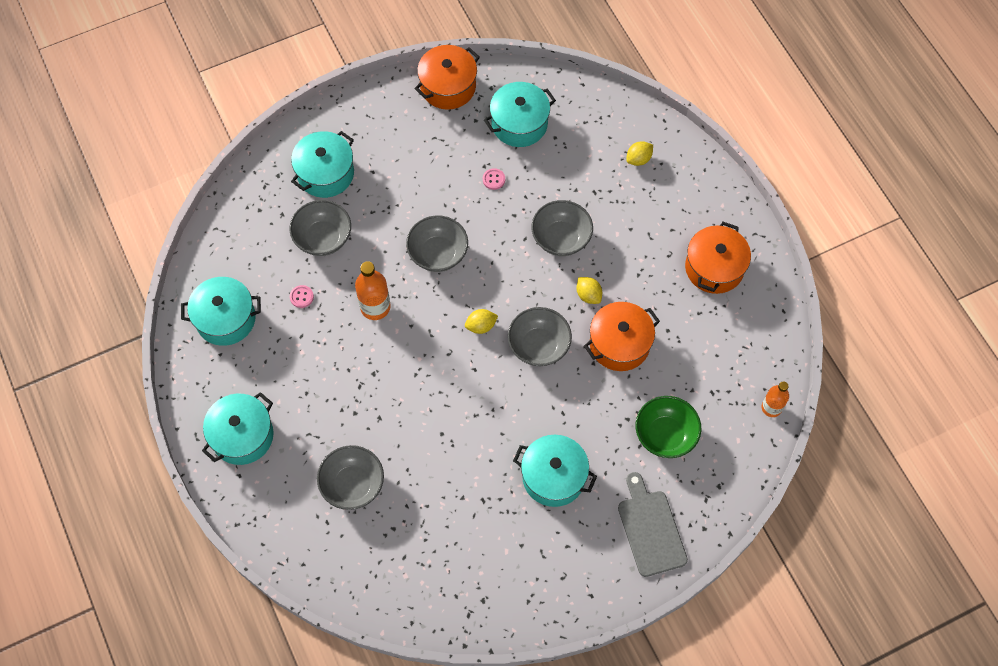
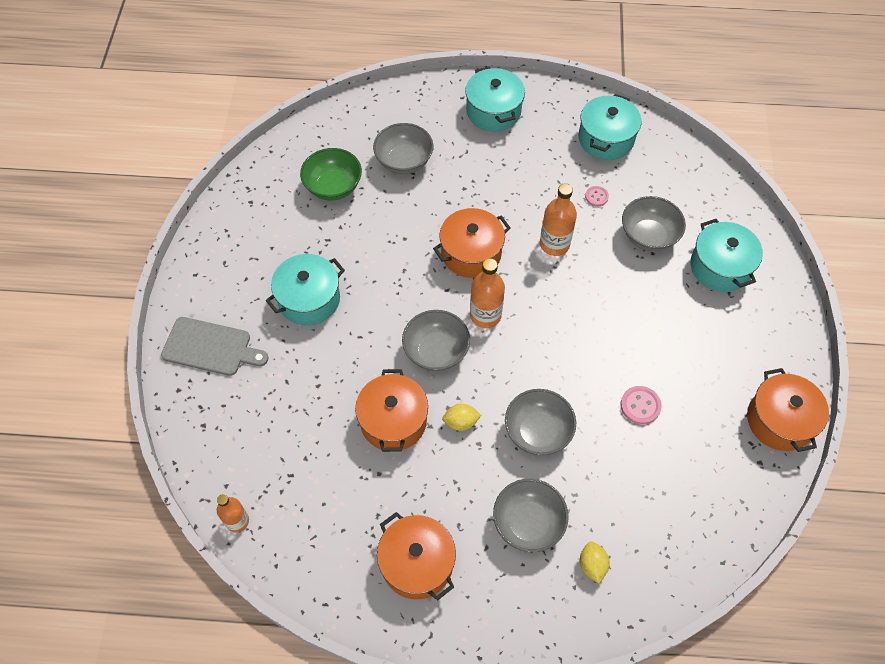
camera: 120 degrees right, 5 degrees down
grey bowl [406,215,468,272] -> grey bowl moved to [493,479,569,552]
yellow lemon [465,309,498,334] -> orange bottle [470,258,505,328]
pink button [483,168,505,190] -> pink button [620,386,662,425], size x1.52
turquoise pot [484,82,556,147] -> none
green bowl [636,396,701,458] -> green bowl moved to [300,148,362,201]
none -> orange pot [433,208,511,278]

